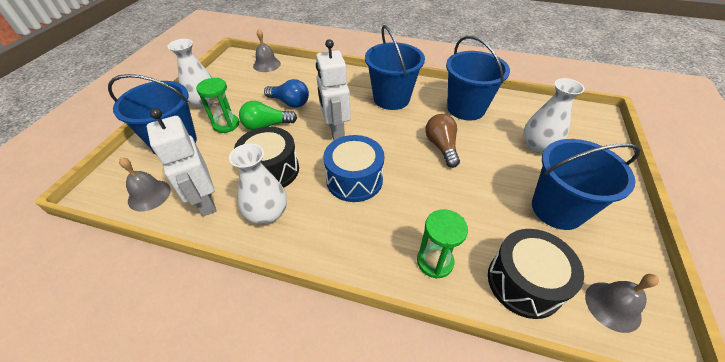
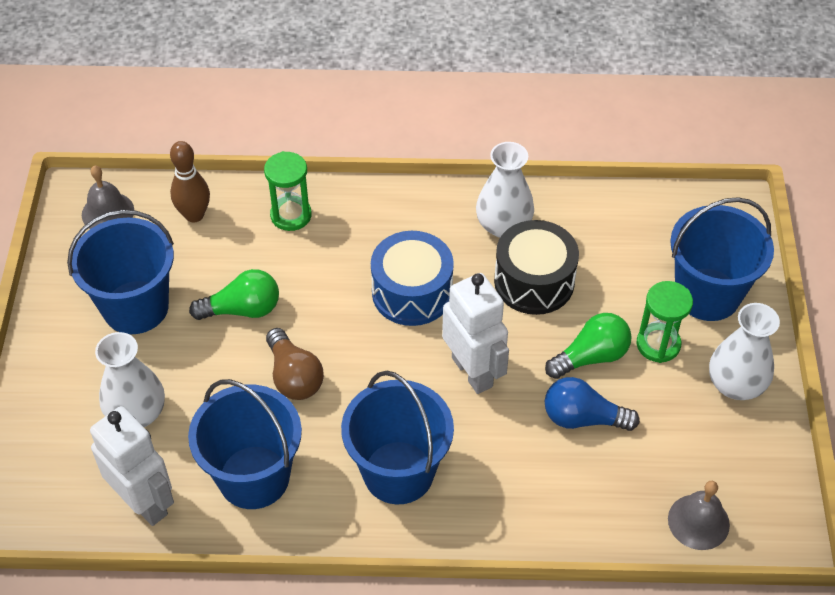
camera: 165 degrees right, 5 degrees up
grey bell [119,157,171,212] -> none
white robot [147,108,216,216] -> white robot moved to [90,406,174,526]
black drum [488,229,584,319] -> brown bowling pin [170,141,210,223]
none -> green light bulb [189,269,279,320]

